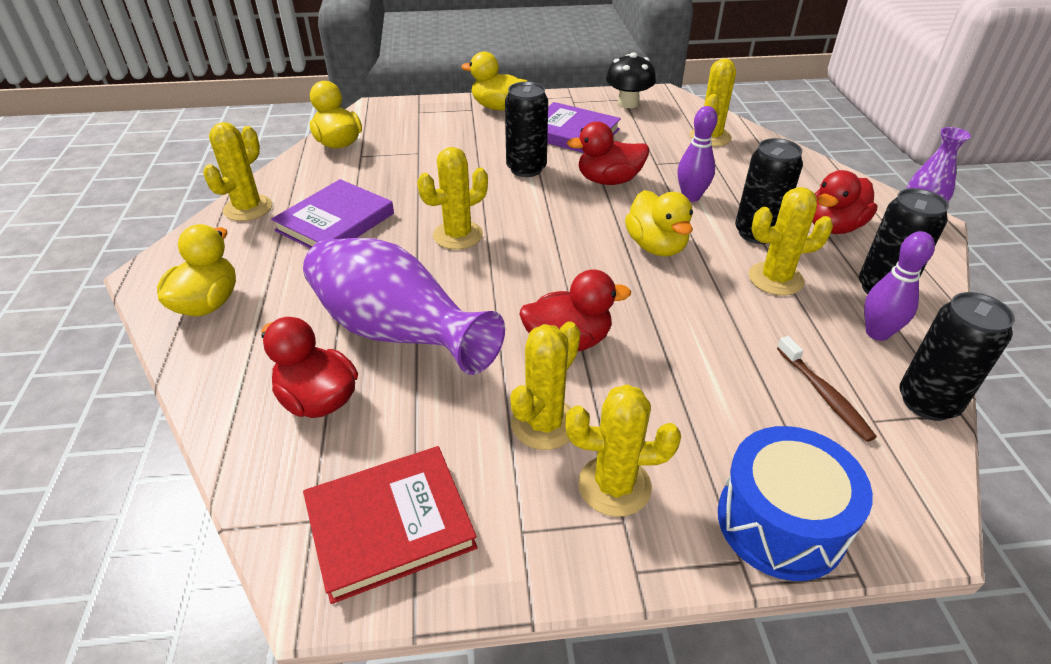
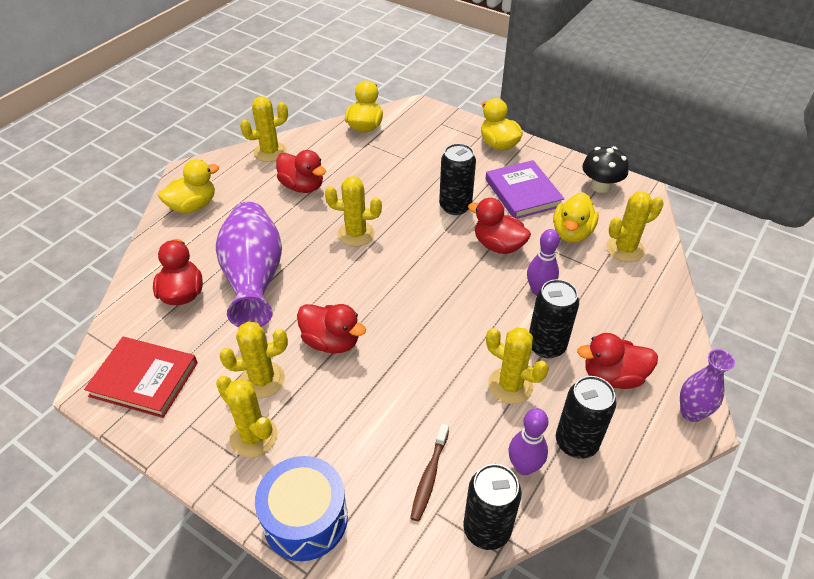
camera: 40 degrees right, 5 degrees up
purple book [271,179,394,248] -> red duck [276,150,326,193]
yellow duck [625,190,693,256] -> yellow duck moved to [553,192,599,243]

